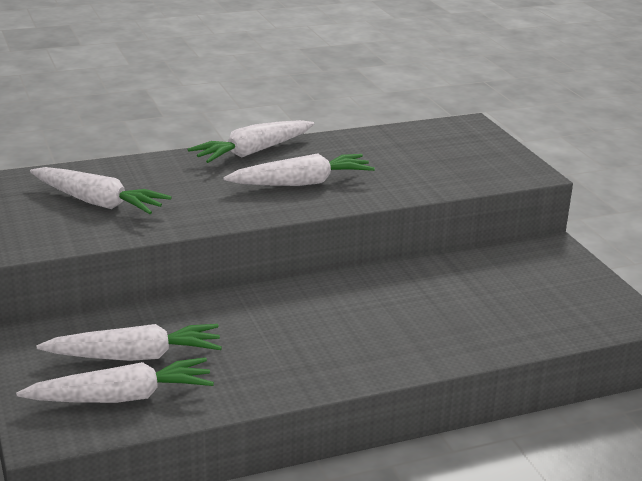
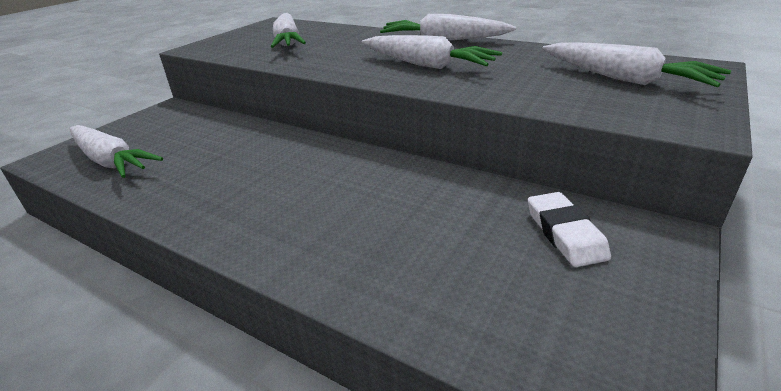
camera: 55 degrees right, 5 degrees up
white carrot [37,324,222,361] -> white carrot moved to [542,42,731,87]
none -> white eraser [528,192,611,267]

